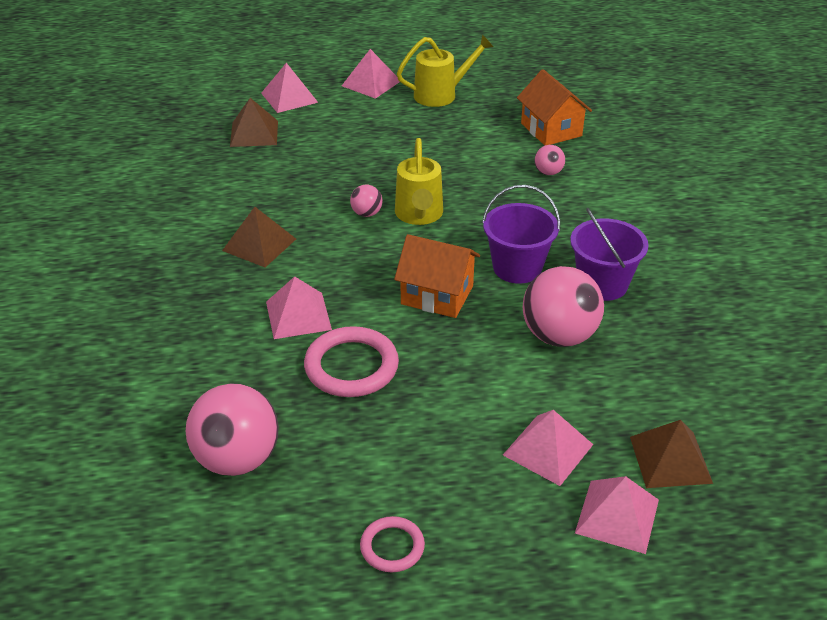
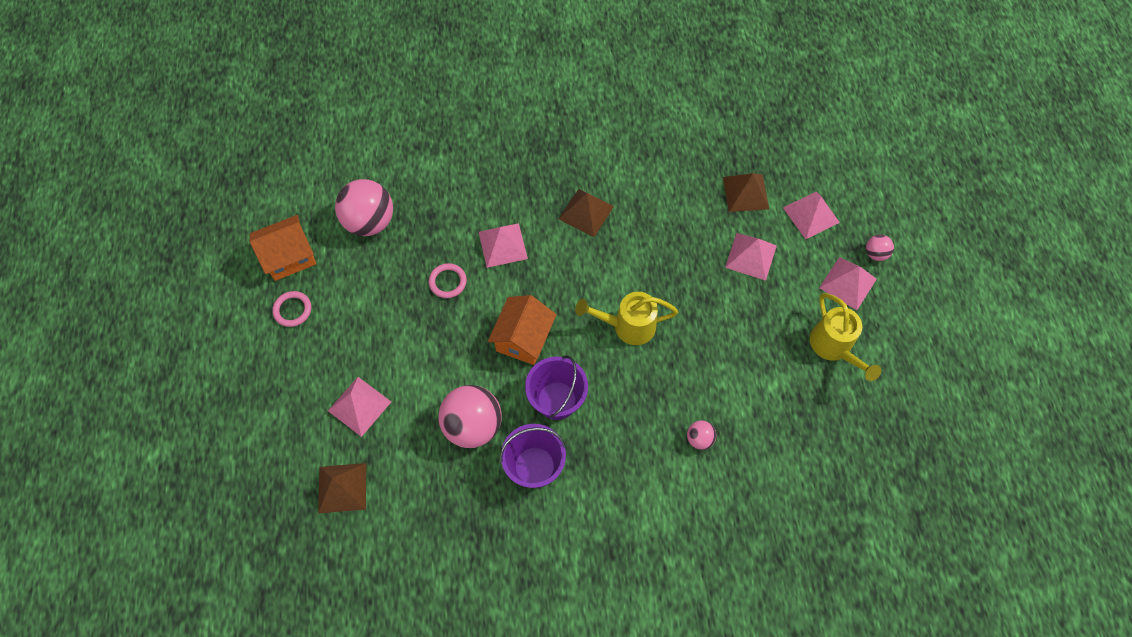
camera: 90 degrees right, 25 degrees up
pink ring [304,326,399,397] -> pink ring [429,263,467,298], size x0.58
pink ball [350,185,382,217] -> pink ball moved to [866,235,894,261]
orange house [517,69,592,146] -> orange house moved to [250,215,316,281]
pink pyramid [575,476,659,554] -> pink pyramid moved to [725,233,777,281]

